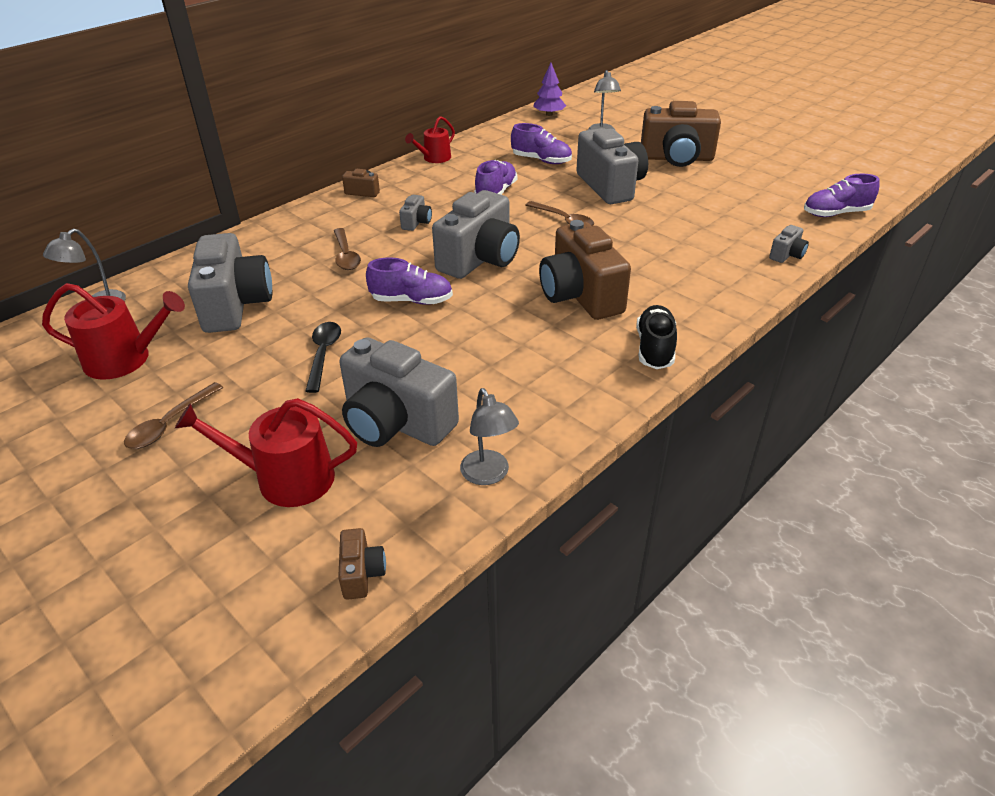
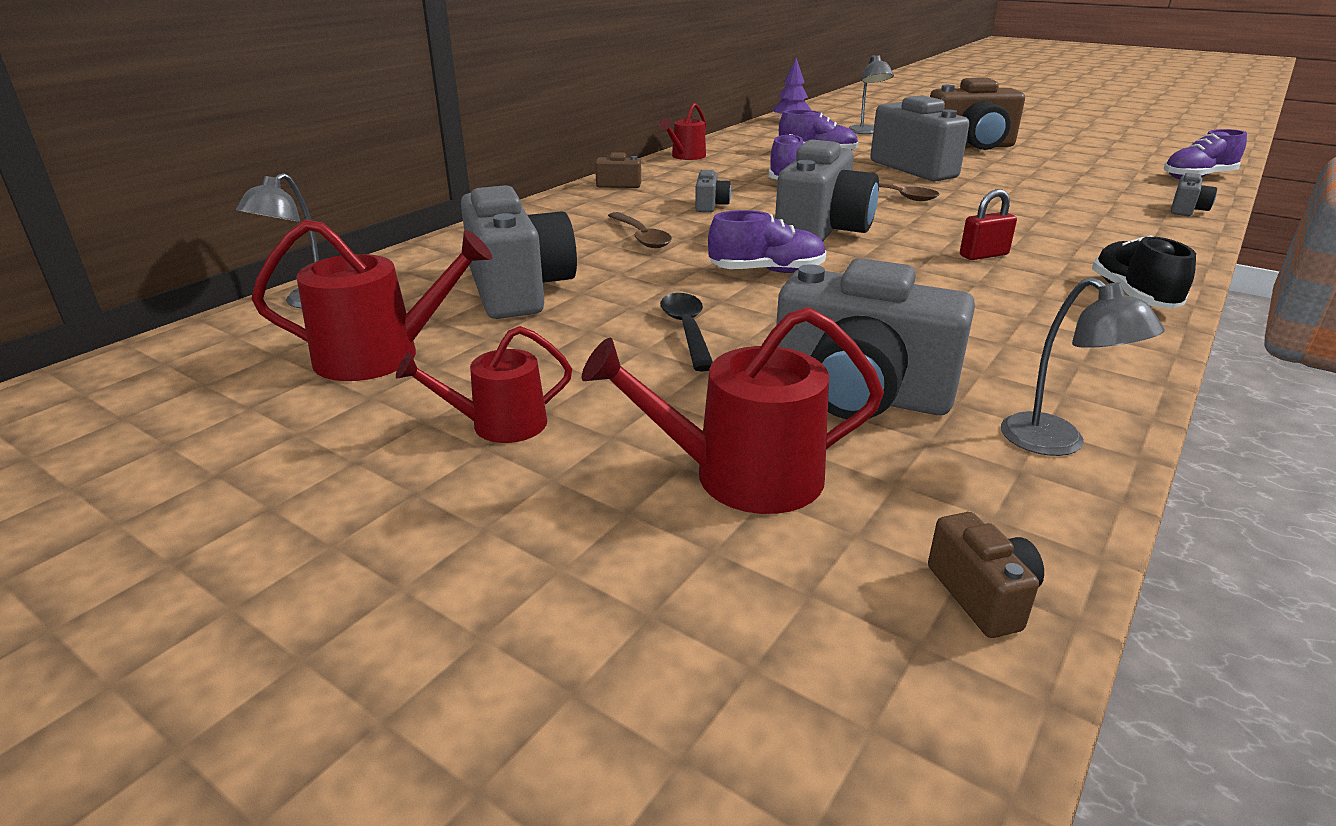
camera: 10 degrees left, 10 degrees down
brown spoon [124,382,223,449] -> red watering can [396,326,572,443]
brown camera [539,220,631,320] -> red padlock [960,189,1017,260]

